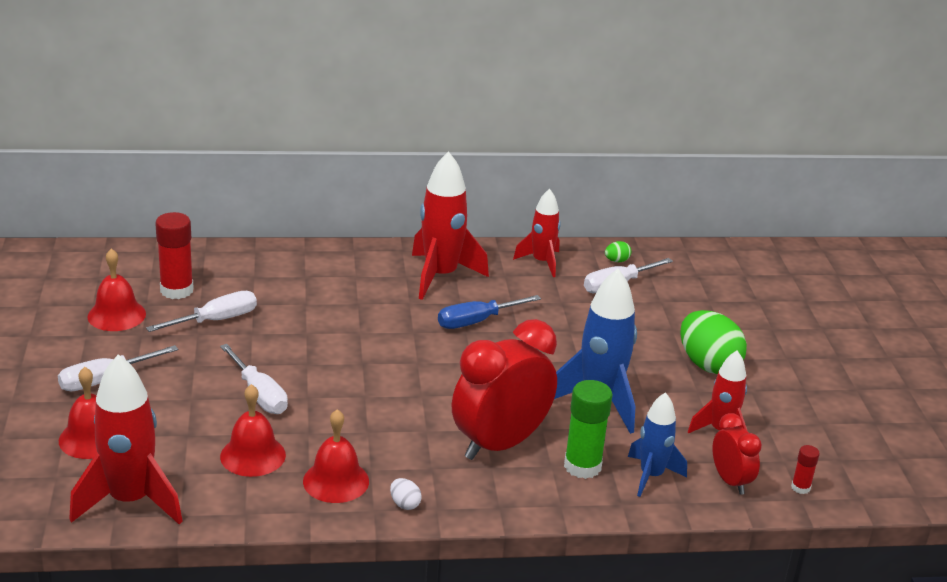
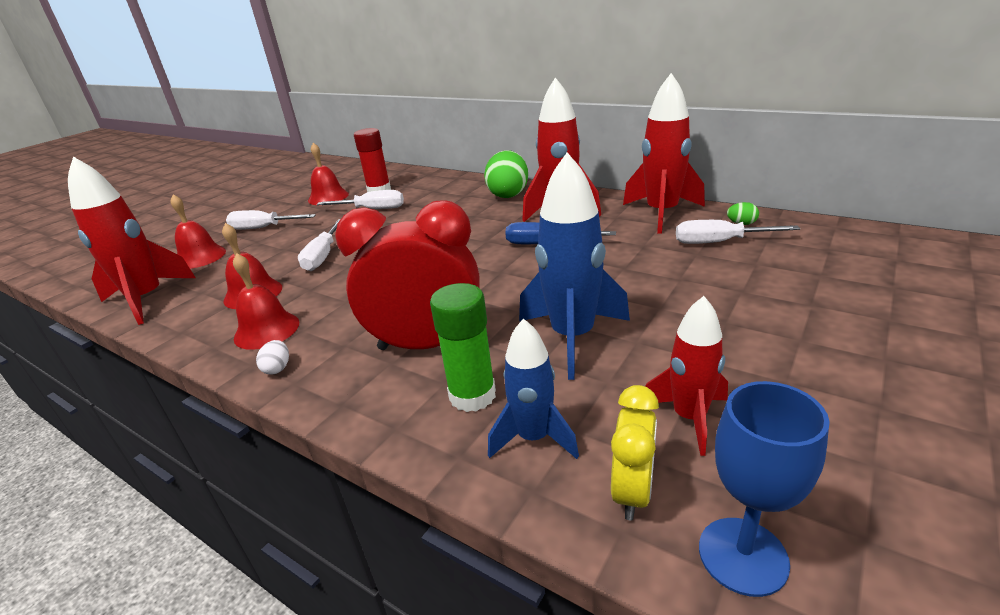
camera: 45 degrees right, 0 degrees up
red rocket [513,189,561,277] -> red rocket [623,73,705,234], size x1.62
green egg [680,310,747,374] -> green egg moved to [484,150,528,198]
red clock [713,413,762,495] -> yellow clock [611,385,659,520]
red glue stick [791,445,820,494] -> blue goblet [699,381,830,597]

